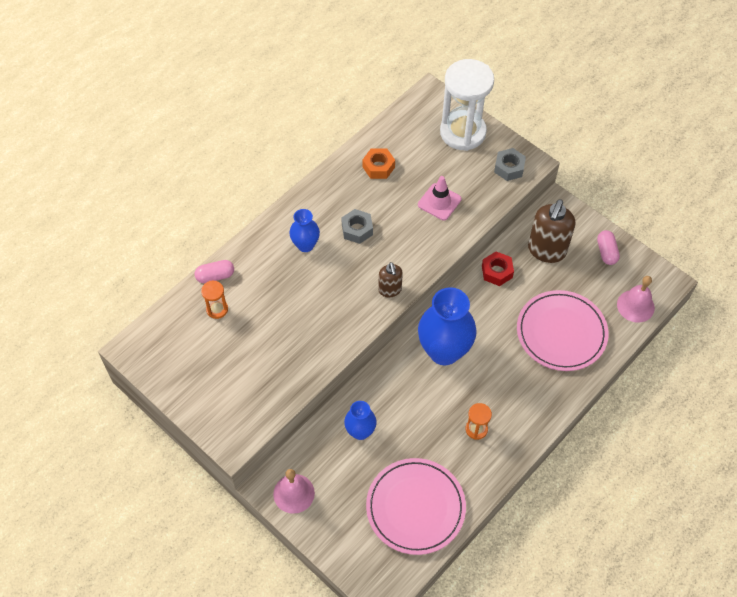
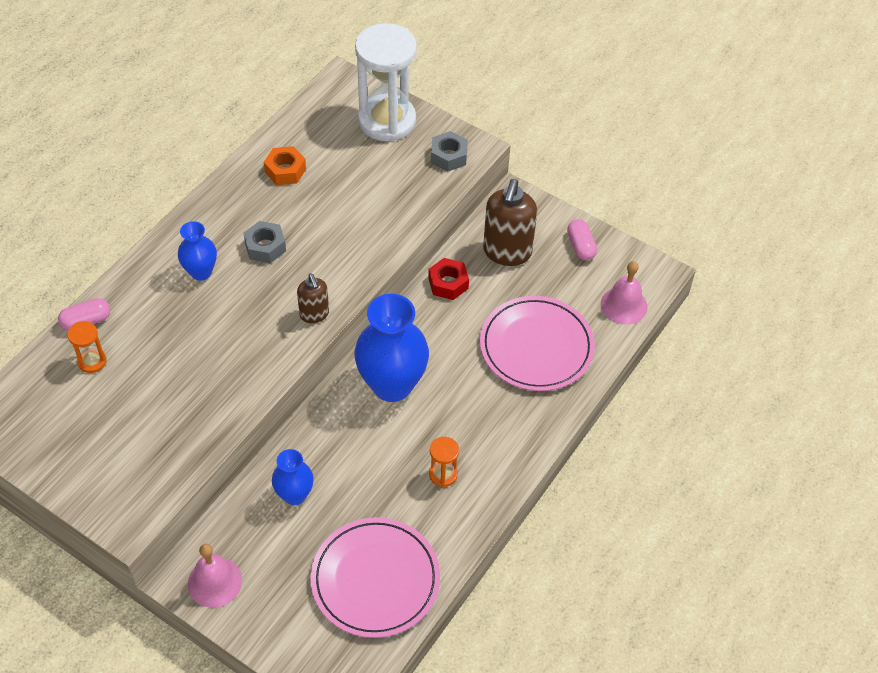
camera: 10 degrees left, 5 degrees down
pink traffic cone [418,176,461,220] -> none

